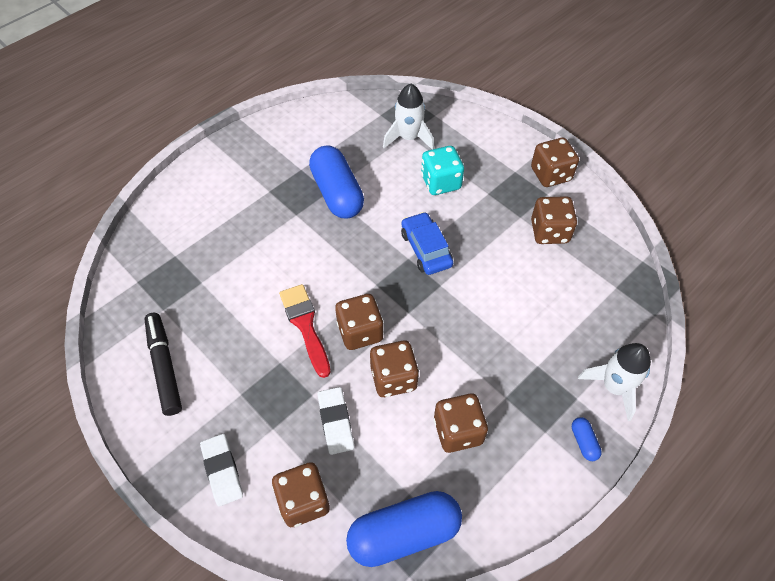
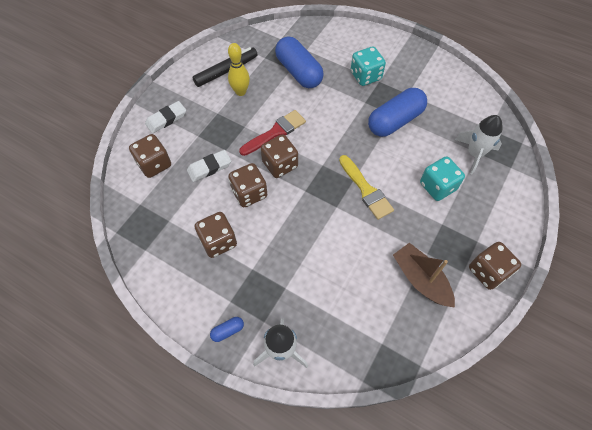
camera: 75 degrees right, 5 degrees up
blue capsule [346,491,462,567] -> blue capsule moved to [275,36,324,88]
blue car [401,212,453,275] -> yellow brush [339,155,394,220]
brown dice [531,196,577,244] -> brown boat [393,243,455,307]
none -> yellow bowling pin [228,43,250,96]
none -> turquoise dice [351,46,386,86]

